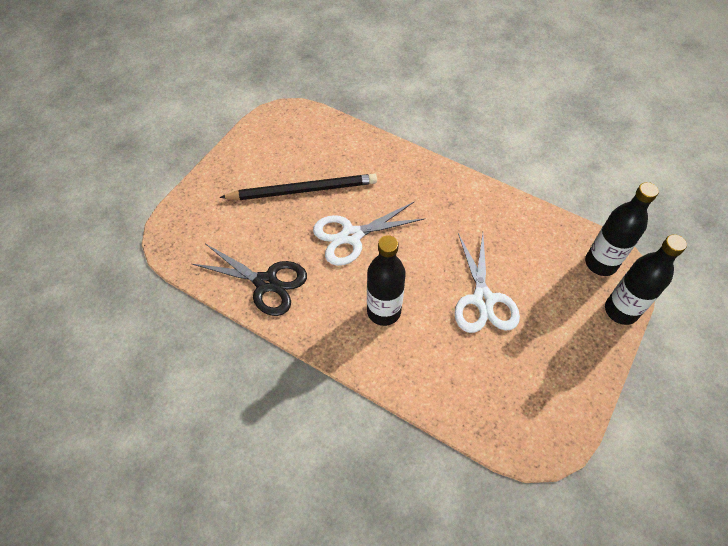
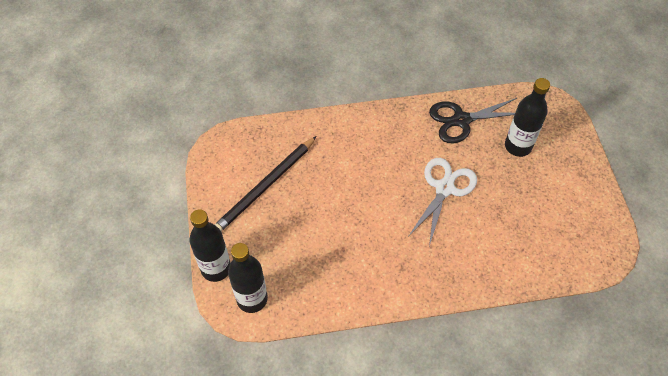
camera: 140 degrees right, 0 degrees up
black pencil [220,174,377,200] -> black pencil moved to [214,136,317,231]
black bottle [367,235,406,326] -> black bottle moved to [505,78,550,157]
white scissors [454,233,520,333] -> none

